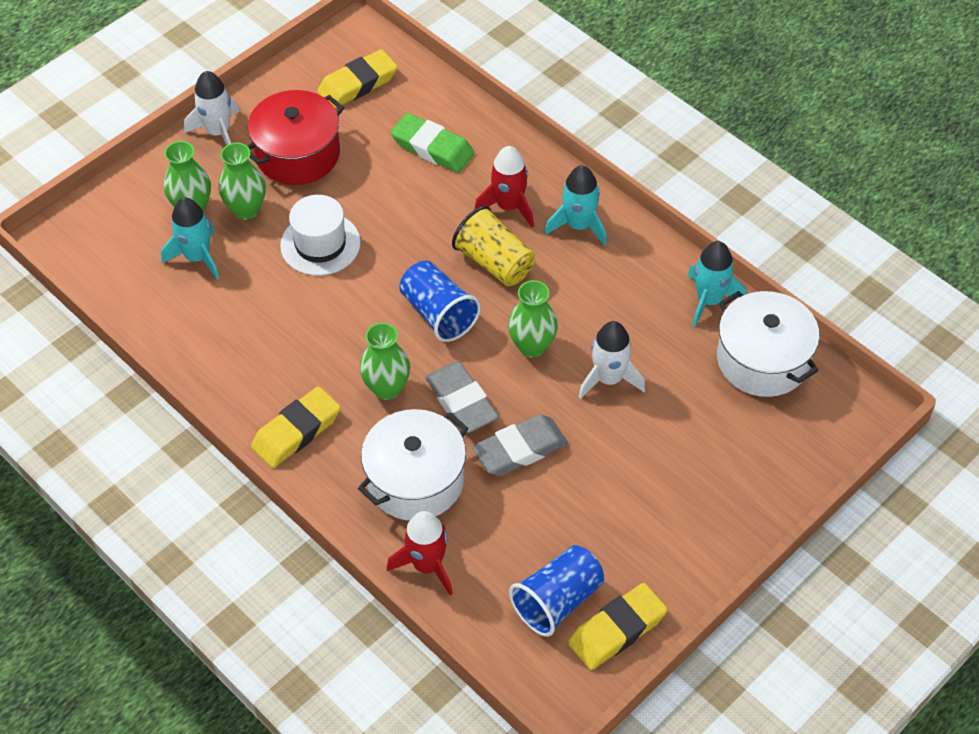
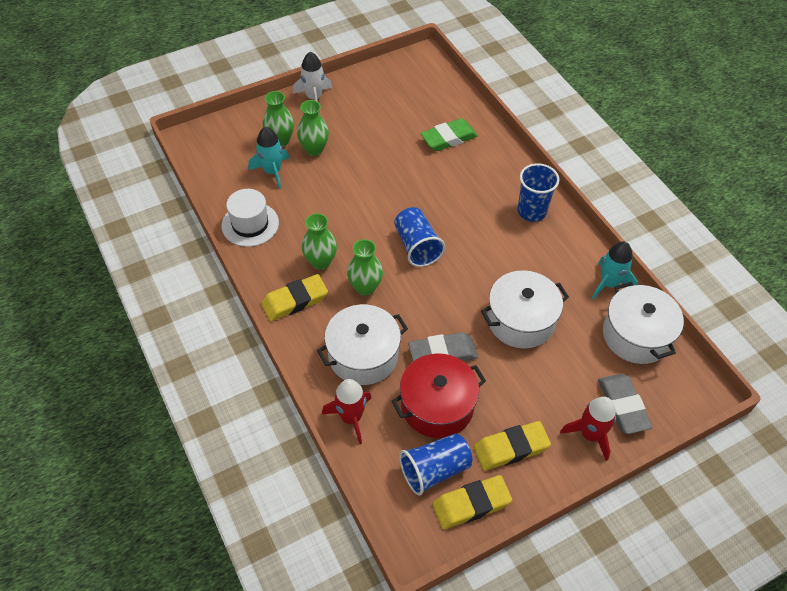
camera: 15 degrees right, 0 degrees up
red pot [248,90,344,185] -> red pot moved to [392,353,486,438]
white hat [280,195,361,276] -> white hat moved to [221,189,279,247]
yellow eraser [317,49,398,108] -> yellow eraser moved to [474,421,551,471]
green eraser [390,113,475,173] -> green eraser turned 75 degrees counterclockwise [420,118,478,151]
grey eraser [425,362,499,433] -> grey eraser moved to [598,374,652,434]
yellow cup [452,206,535,286] -> none
red rocket [474,146,534,227] -> red rocket moved to [560,397,616,461]
green vase [508,280,558,358] -> green vase moved to [302,213,337,270]
turquoise rocket [545,165,607,245] -> blue cup [518,163,559,222]
white rocket [579,321,645,399] -> white pot [481,270,569,348]

